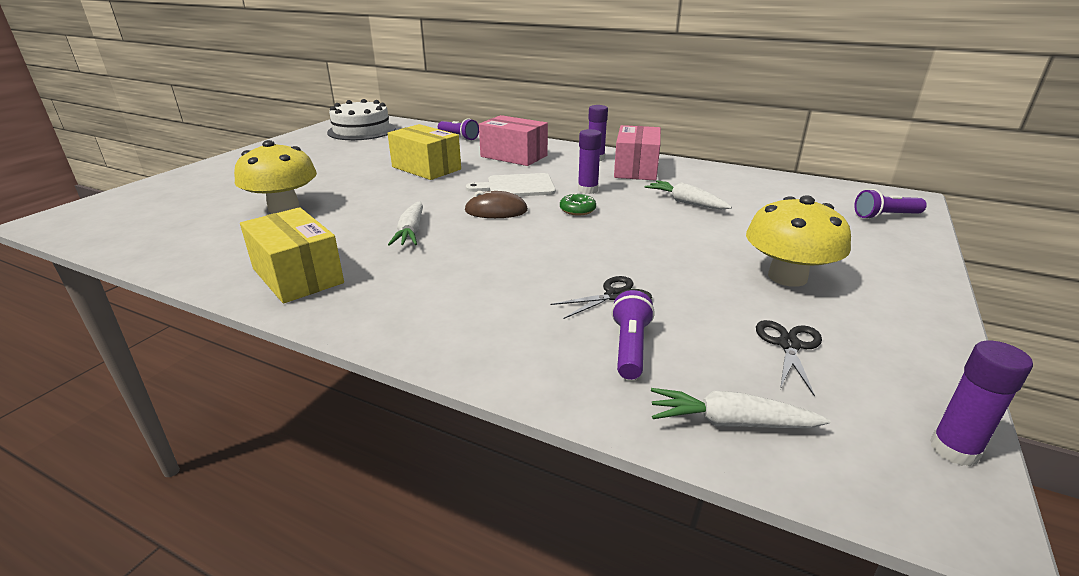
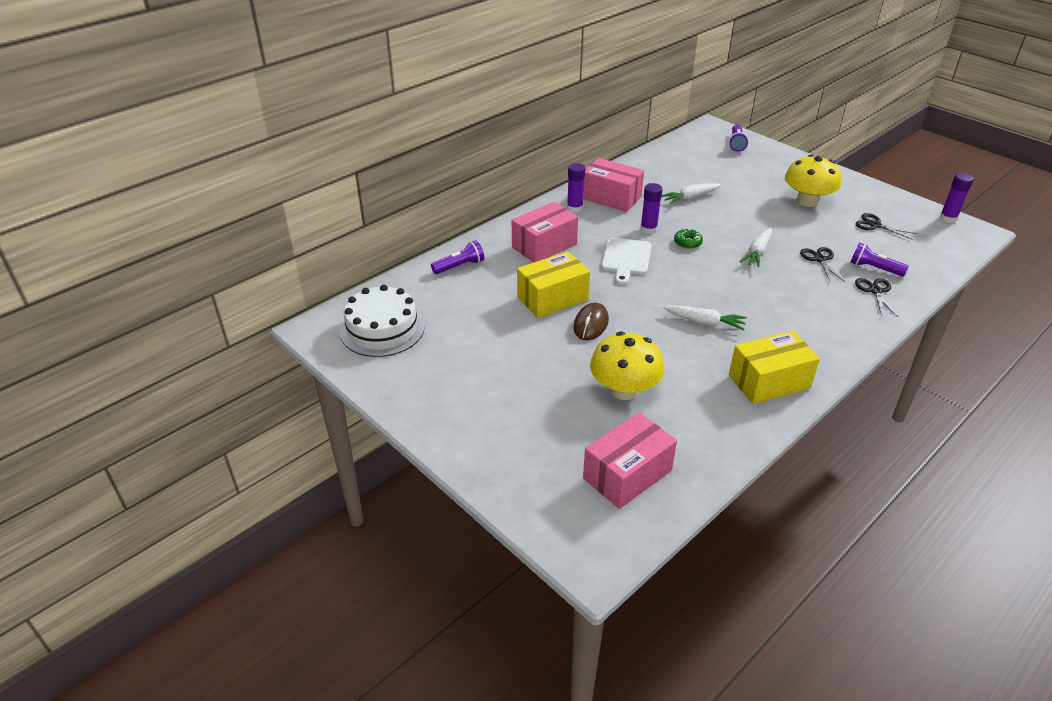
camera: 70 degrees left, 10 degrees up
brown mouse [465,191,528,218] -> brown mouse moved to [574,303,609,340]
white carrot [651,388,830,428] -> white carrot moved to [740,228,772,267]
none -> pink box [583,412,677,509]
none -> black scissors [855,278,898,317]

